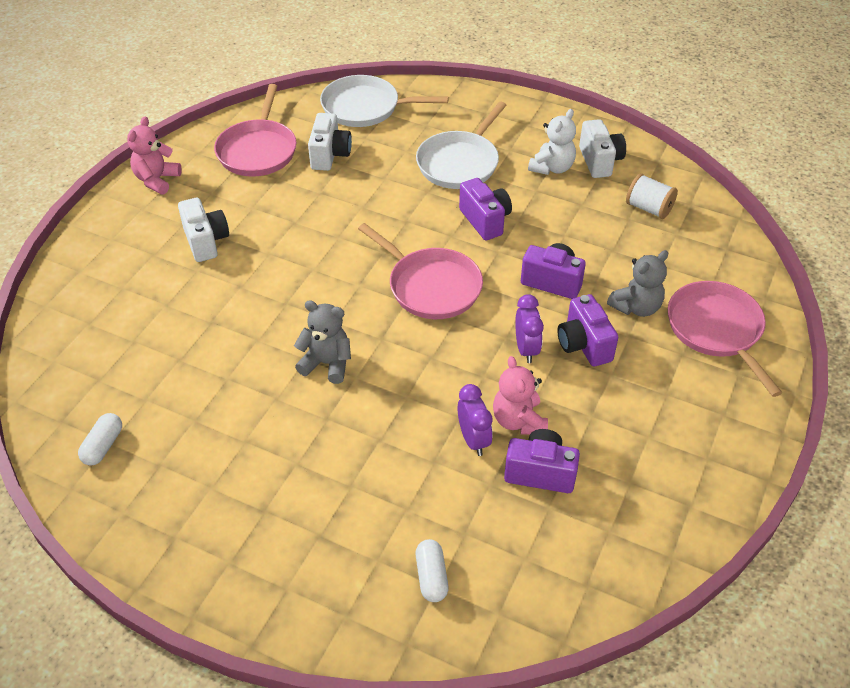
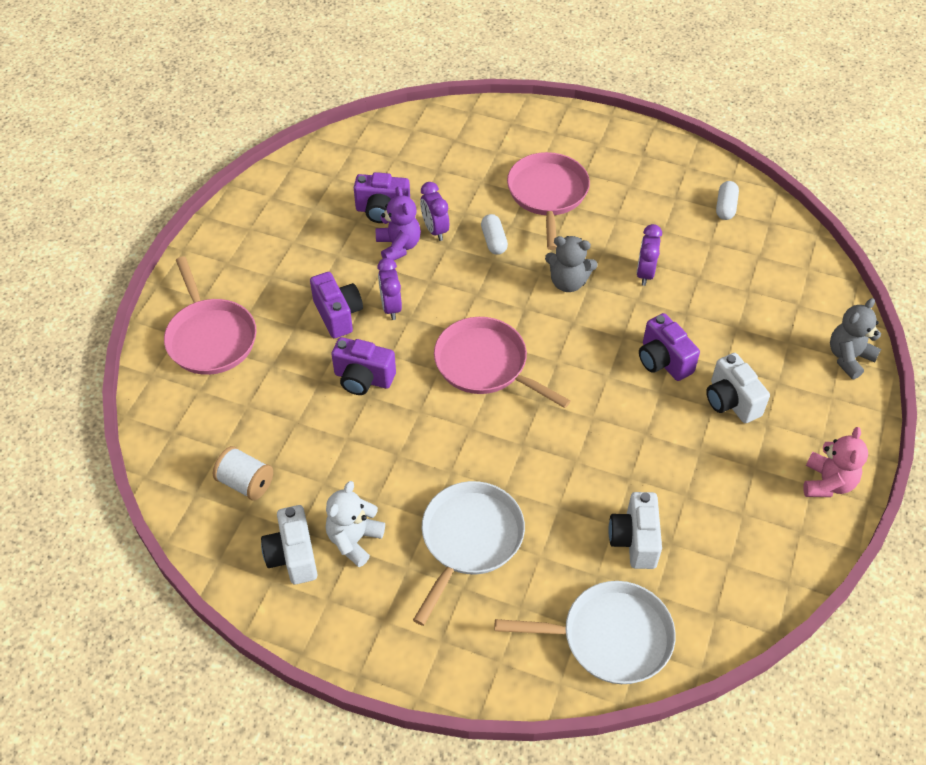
camera: 175 degrees right, 5 degrees up
pink pan [214,84,296,176] -> pink pan moved to [507,152,590,250]
white capsule [416,539,448,602] -> white capsule moved to [481,214,508,255]
purple camera [459,178,512,240] -> purple camera moved to [639,313,700,381]
pink teddy bear [493,356,548,435] -> purple teddy bear [376,186,421,260]
grey teddy bear [607,250,668,317] -> grey teddy bear moved to [830,298,881,379]
none -> purple clock [636,224,662,286]

